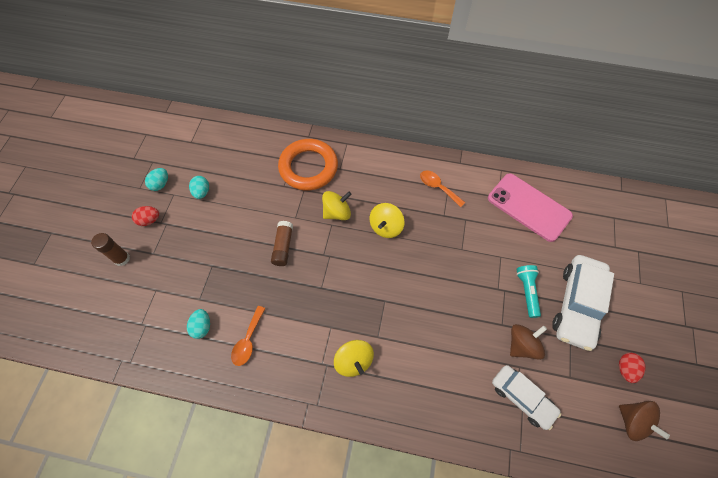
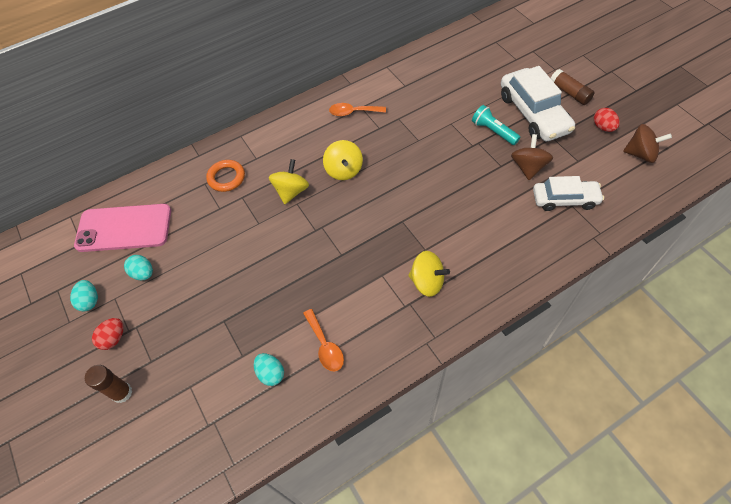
camera: 40 degrees left, 5 degrees down
brown glue stick [271,221,293,266] -> brown glue stick moved to [551,69,595,105]
orange ring [278,139,338,191] -> orange ring [206,160,245,192], size x0.56
pink phone [488,173,573,242] -> pink phone moved to [74,204,171,252]

